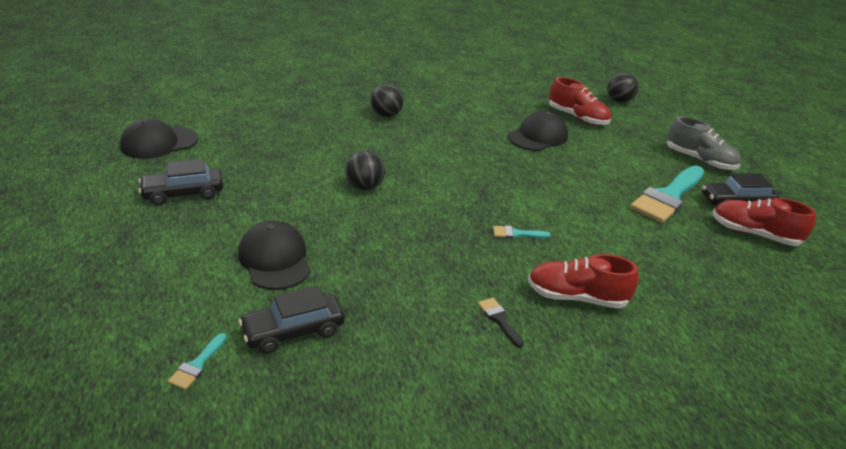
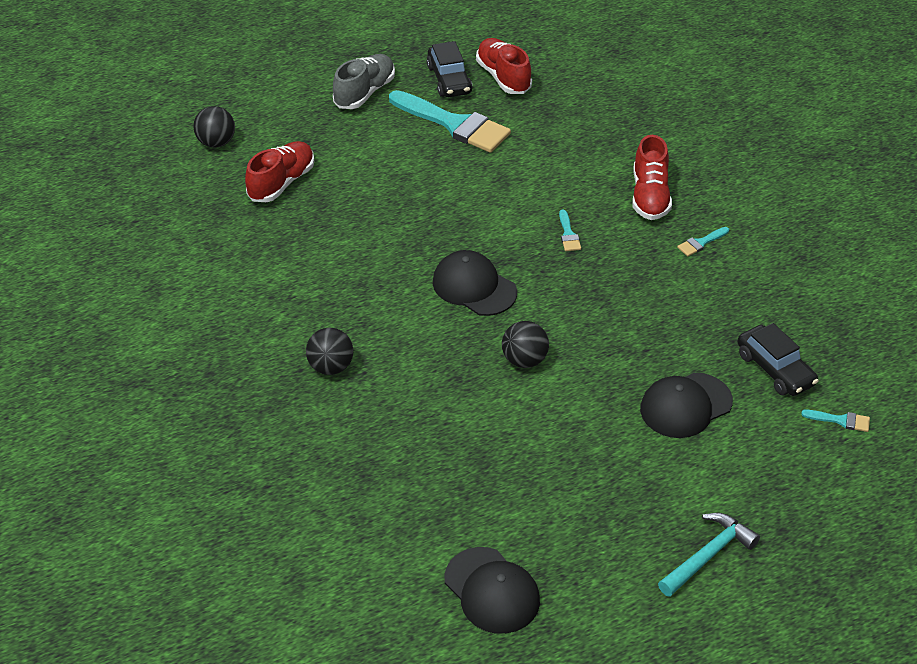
camera: 95 degrees left, 10 degrees up
black car [138,159,223,205] -> none
black brush [478,298,524,348] -> turquoise brush [677,227,729,256]
black cap [508,111,568,151] -> black cap moved to [433,250,517,316]
red shoe [712,198,816,246] -> red shoe turned 135 degrees clockwise [476,38,532,94]
none -> turquoise hammer [658,513,760,597]

